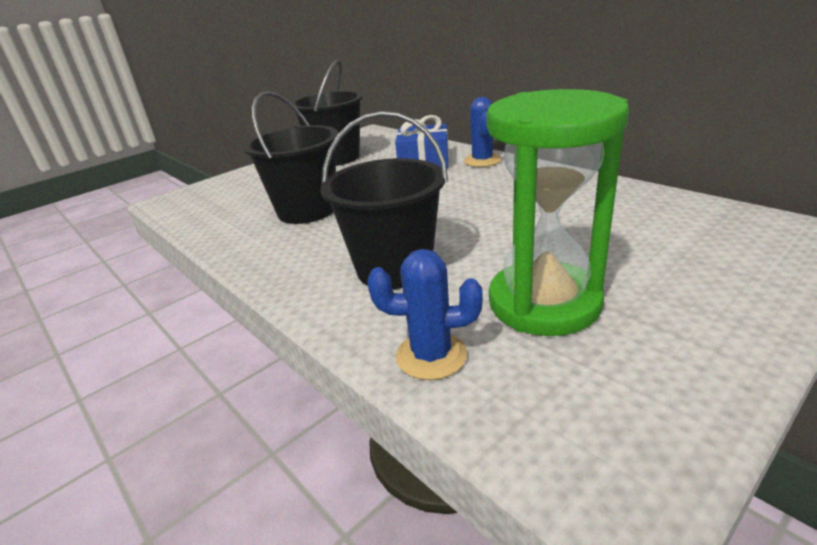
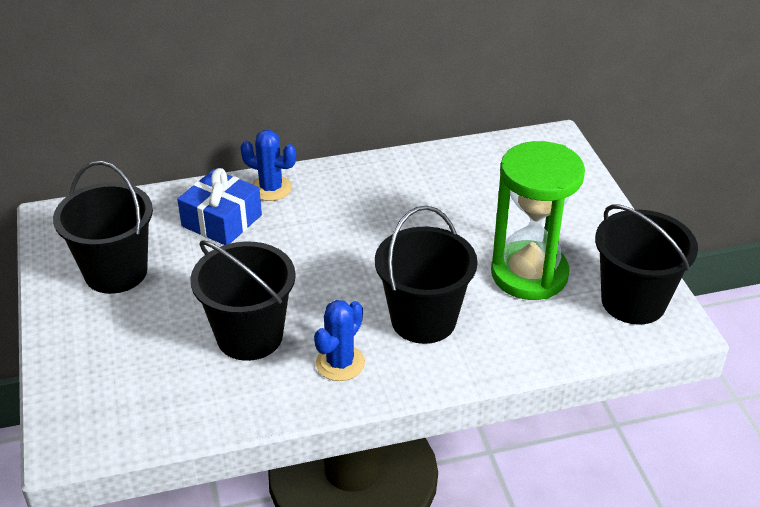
camera: 65 degrees left, 10 degrees up
blue cactus [367,249,483,380] -> blue cactus moved to [314,300,365,381]
none -> black bucket [595,204,698,325]

